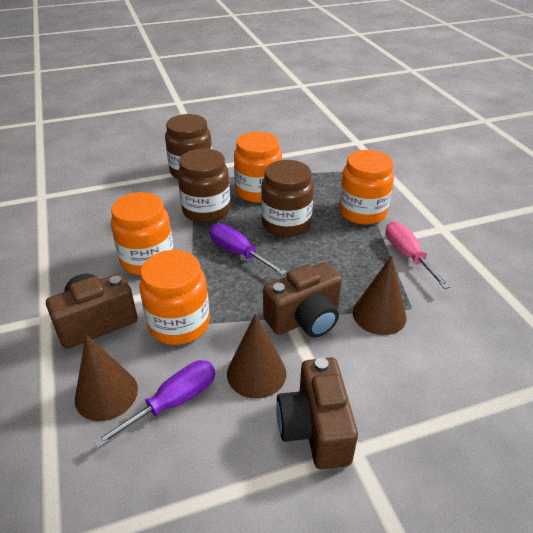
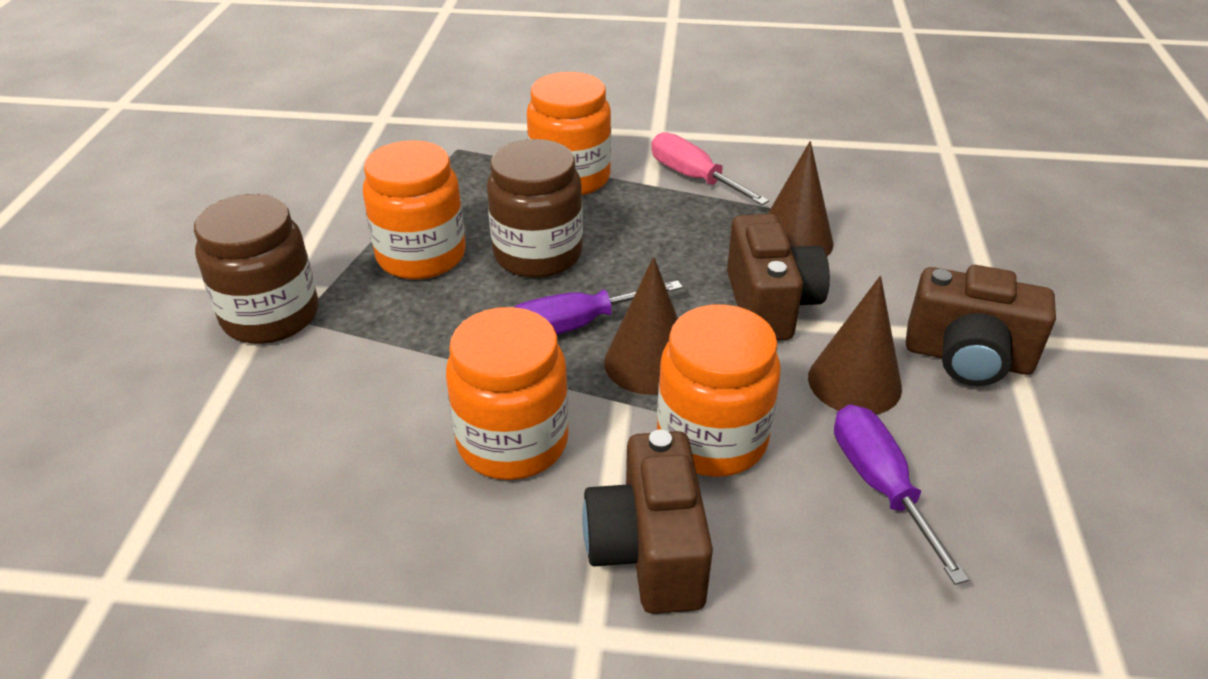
camera: 65 degrees left, 0 degrees up
brown cone [75,334,138,421] -> brown cone moved to [604,257,678,395]
brown jar [178,148,230,223] -> none
pink screwdriver [385,221,451,289] -> pink screwdriver turned 45 degrees clockwise [651,132,769,205]

